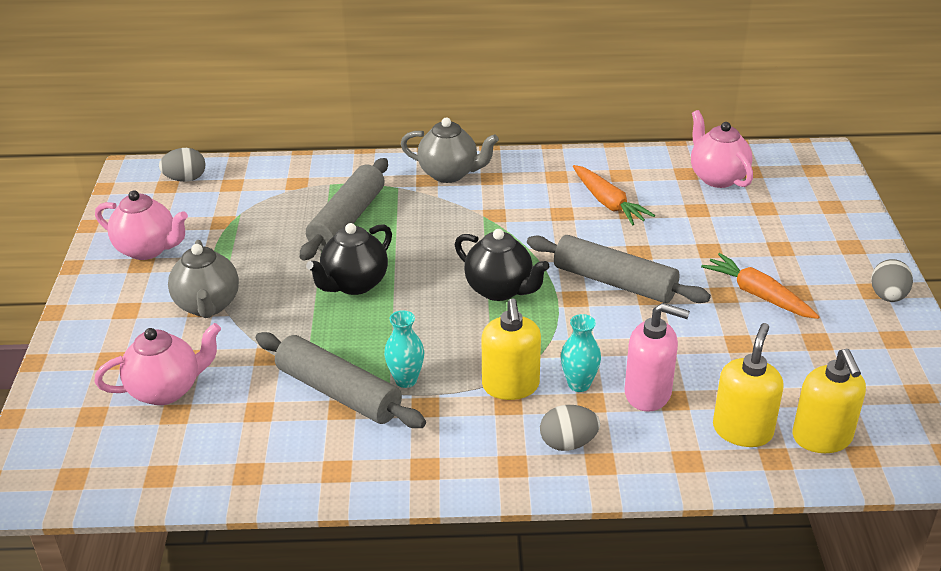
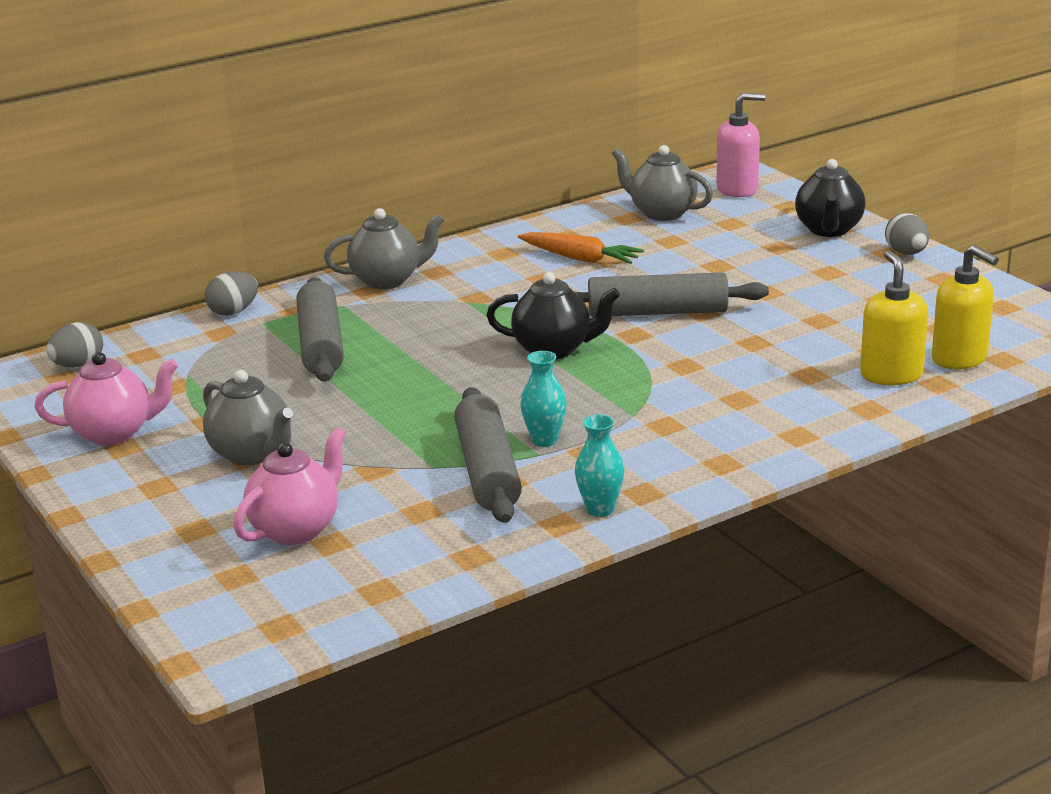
camera: 30 degrees left, 10 degrees down
grey rolling pin [256,332,426,428] -> grey rolling pin turned 75 degrees clockwise [454,387,522,523]
black teapot [306,223,392,295] -> black teapot moved to [795,159,865,237]
yellow soap dispenser [482,298,541,400] -> none
grey egg [540,405,600,451] -> grey egg moved to [205,271,258,316]
turquoise vase [561,314,601,392] -> turquoise vase moved to [575,414,624,517]
pink soap dispenser [624,303,690,412] -> pink soap dispenser moved to [716,93,765,197]
pink teapot [691,110,753,188] -> grey teapot [612,145,713,221]
orange carrot [701,253,819,319] -> none

